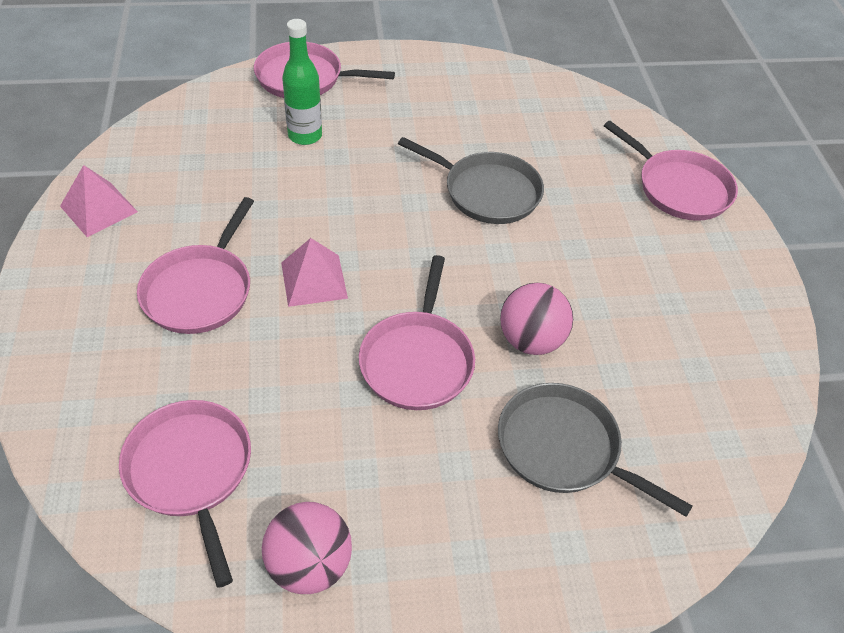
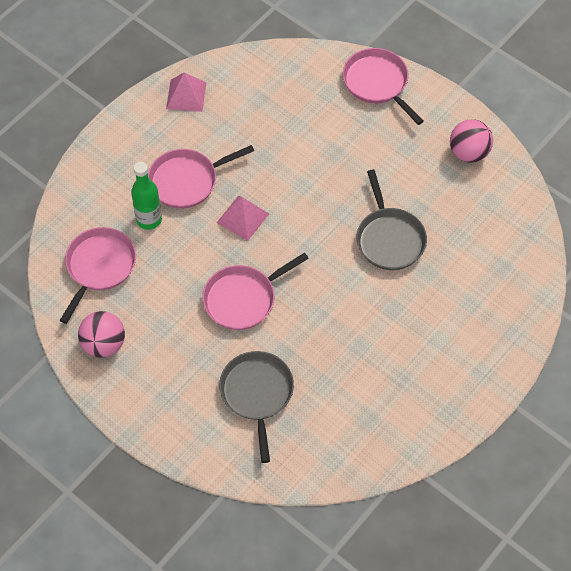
camera: 50 degrees right, 10 degrees up
green bottle [282,19,322,145] -> green bottle moved to [131,162,162,230]
pink ball [500,283,573,355] -> pink ball moved to [450,119,493,163]
pink pan [604,121,738,221] -> none

